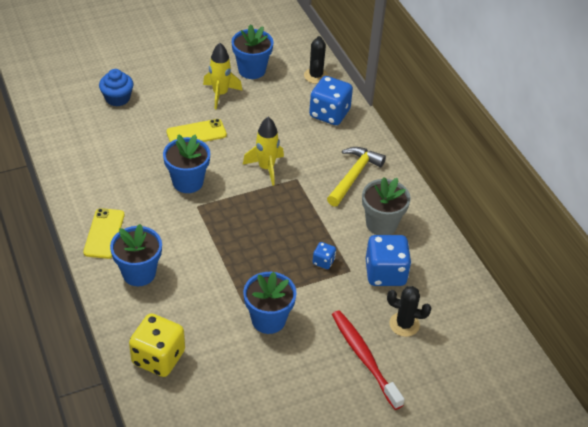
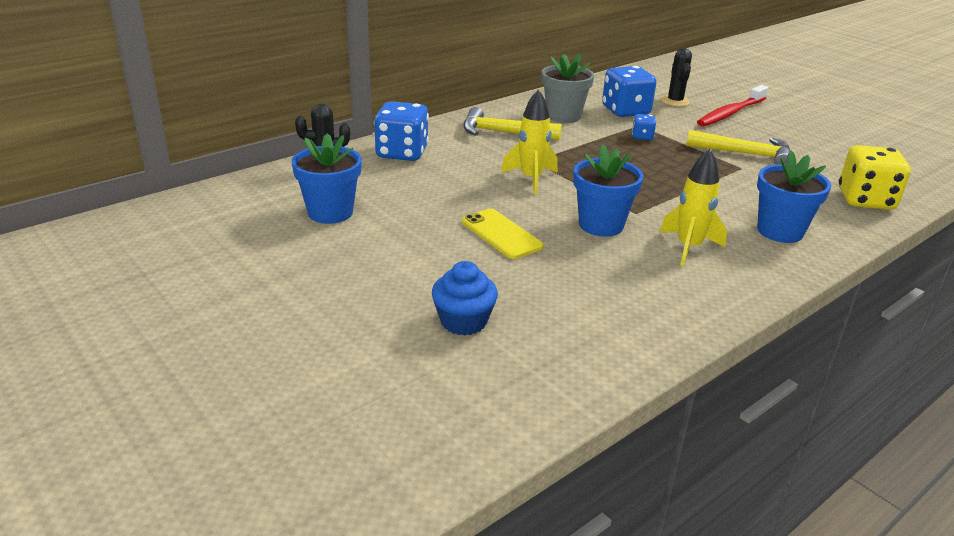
camera: 105 degrees left, 15 degrees down
yellow phone [83,208,125,259] -> none
yellow rocket [203,43,242,110] -> yellow rocket moved to [660,149,727,266]
blue flower pot [243,272,297,334] -> yellow hammer [686,130,790,165]

